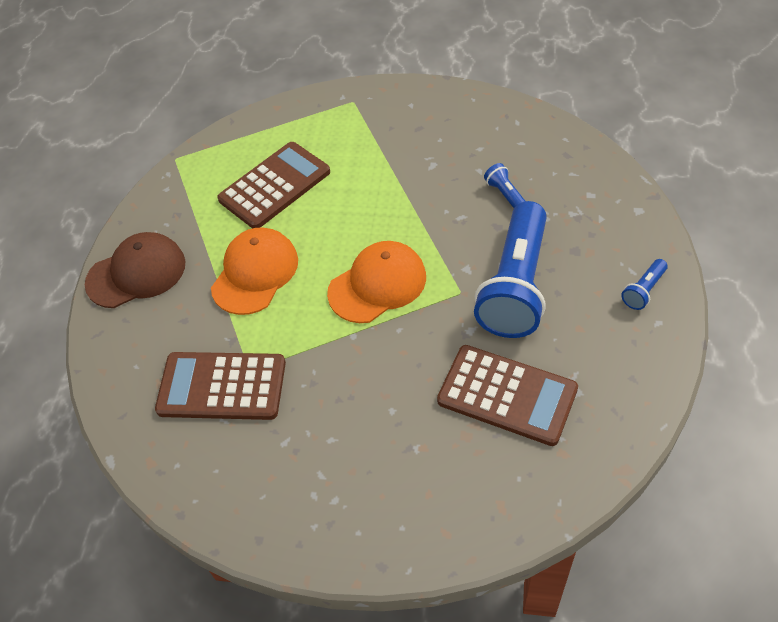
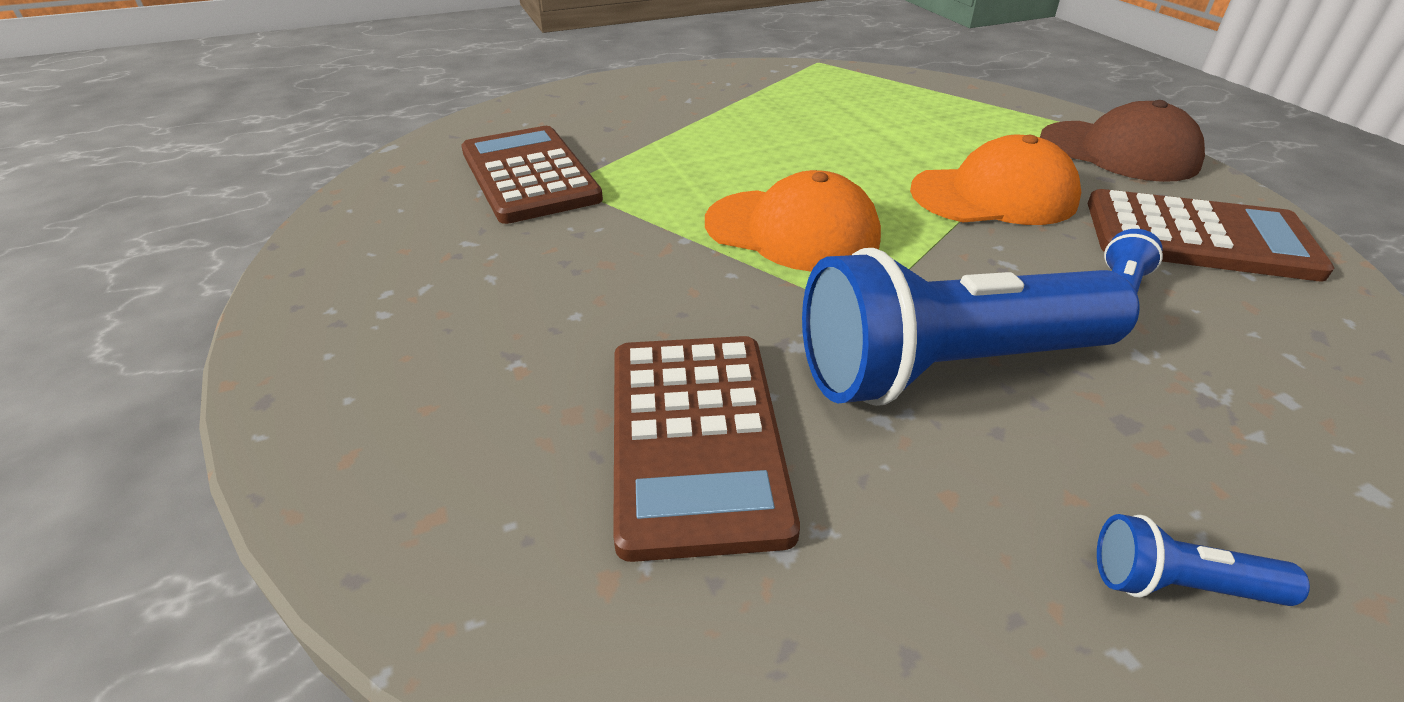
camera: 55 degrees right, 15 degrees down
brown cap [85,232,185,308] -> brown cap moved to [1040,100,1205,182]
orange cap [211,228,298,315] -> orange cap moved to [910,135,1081,225]
brown calculator [217,142,330,228] -> brown calculator moved to [1088,189,1334,281]

